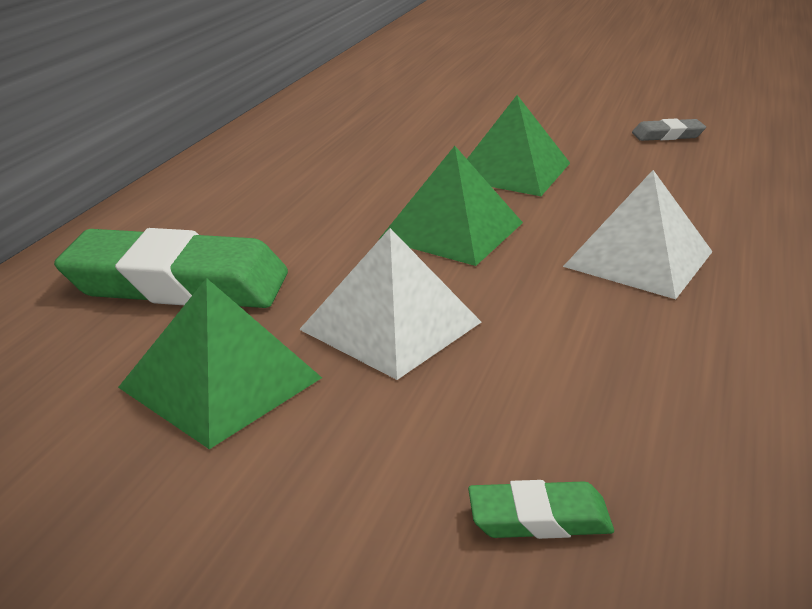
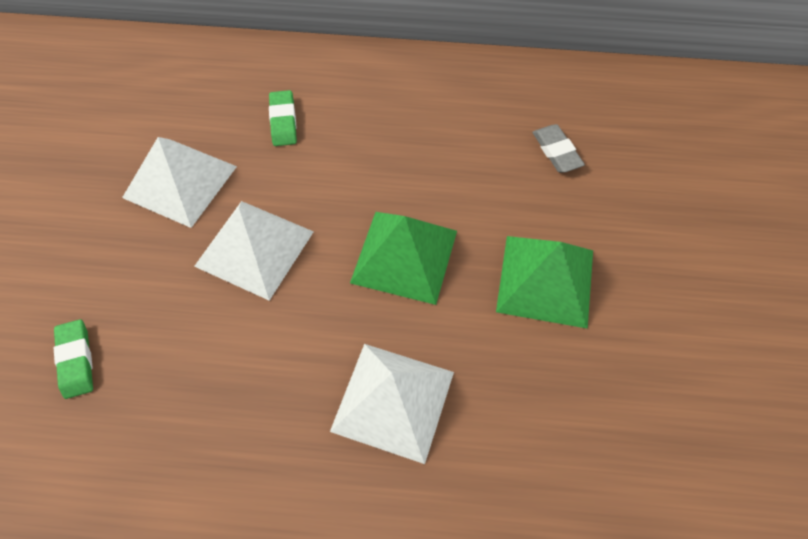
camera: 75 degrees right, 30 degrees up
green eraser [54,228,288,308] -> green eraser [269,90,297,146], size x0.45
green pyramid [118,278,322,449] -> white pyramid [122,137,237,228]
grey eraser [632,119,706,141] -> grey eraser moved to [532,124,585,173]

